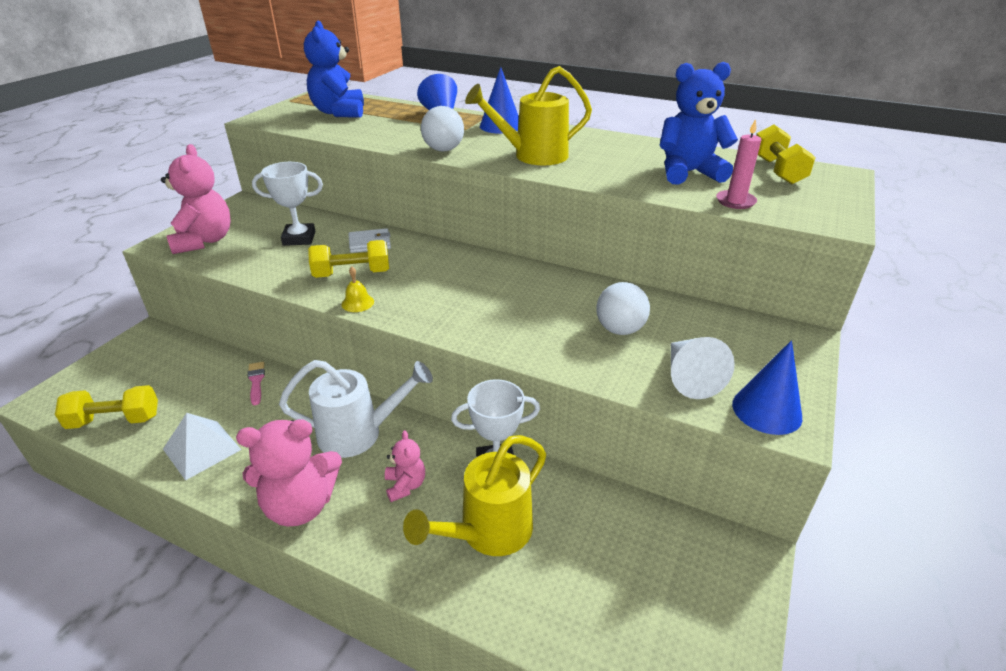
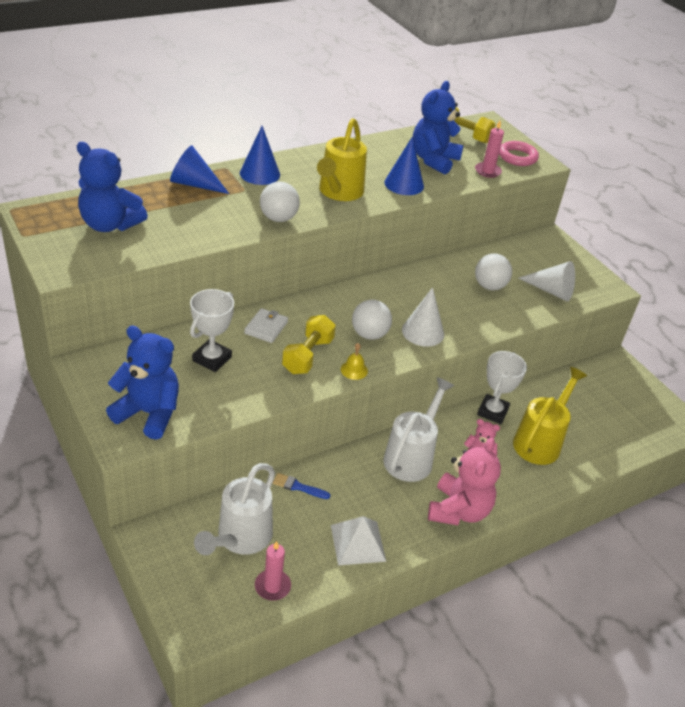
camera: 60 degrees left, 5 degrees up
yellow dumbbell [55,385,158,429] -> pink candle [255,541,291,601]
pink teddy bear [161,144,231,254] -> blue teddy bear [106,326,179,440]
pink brush [248,362,265,405] -> blue brush [273,473,330,499]
yellow watering can [403,435,546,556] -> yellow watering can turned 135 degrees counterclockwise [513,367,587,465]
blue cone [732,340,802,435] -> blue cone moved to [384,137,424,195]
none -> white watering can [194,463,275,555]
none -> white ball [352,300,392,340]
none -> white cone [402,287,444,347]
none -> pink ring [499,141,539,166]

